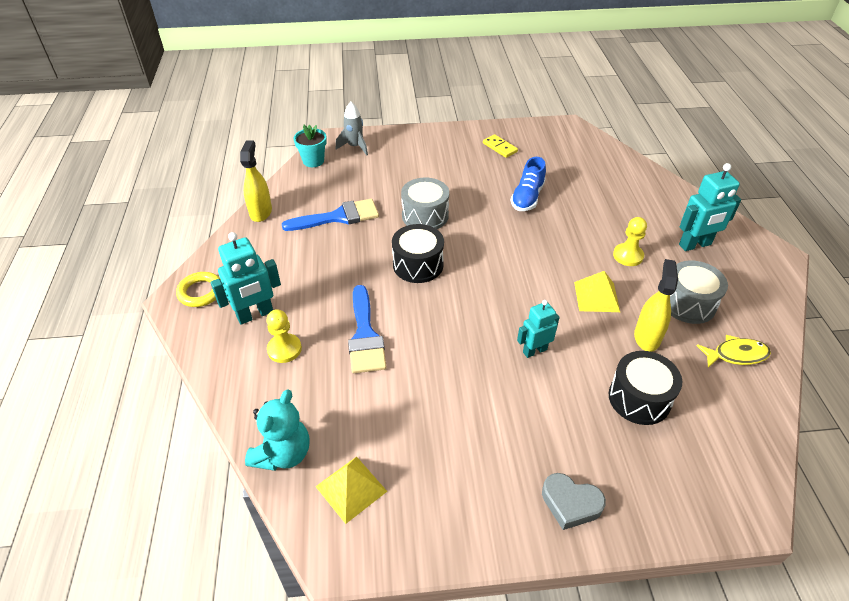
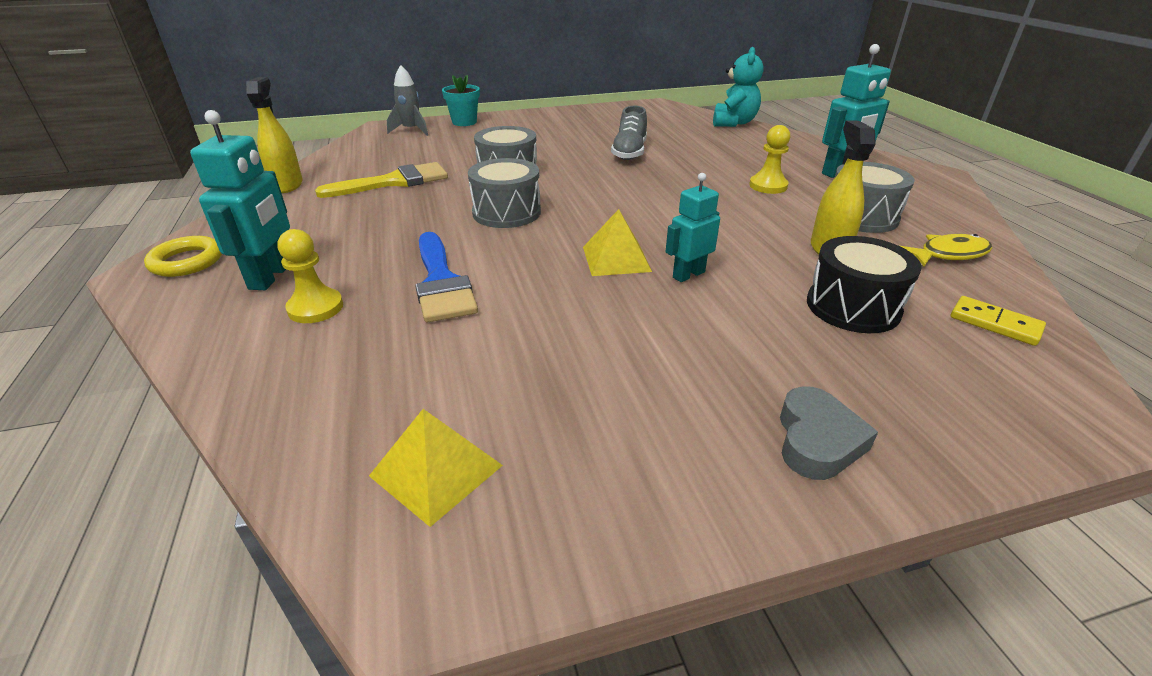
camera: 10 degrees left, 10 degrees down
turquoise robot [211,232,281,325] -> turquoise robot turned 45 degrees counterclockwise [190,110,290,290]
turquoise teddy bear [245,390,310,471] -> turquoise teddy bear moved to [713,47,764,127]
blue brush [282,199,379,231] -> yellow brush [315,162,448,198]
turquoise flower pot [294,125,327,167] -> turquoise flower pot moved to [442,75,480,126]
black drum [392,224,444,283] -> grey drum [468,158,541,228]
yellow domino [483,134,518,158] -> yellow domino moved to [951,296,1046,346]
blue shoe [511,157,546,211] -> grey shoe [611,106,647,160]
grey heart [542,473,606,530] -> grey heart turned 90 degrees counterclockwise [780,386,878,480]
yellow pyramid [574,271,620,312] -> yellow pyramid moved to [583,209,652,276]

